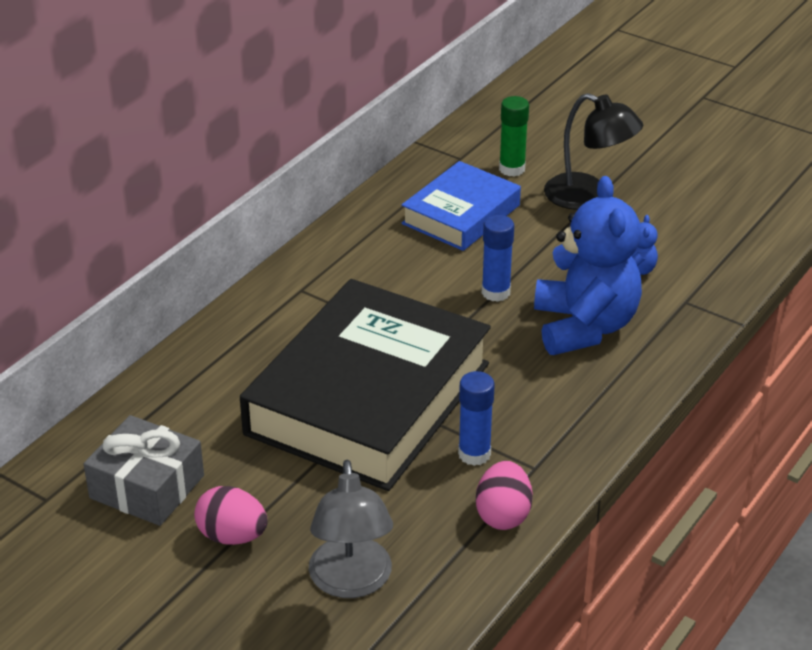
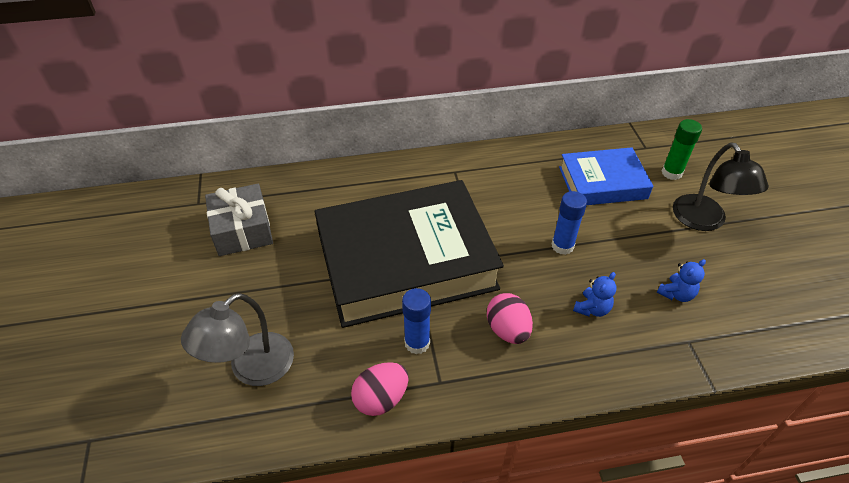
camera: 45 degrees right, 10 degrees up
pink egg [194,486,268,545] -> pink egg moved to [487,293,533,344]
blue teddy bear [534,176,642,355] -> blue teddy bear [573,272,616,317], size x0.40

